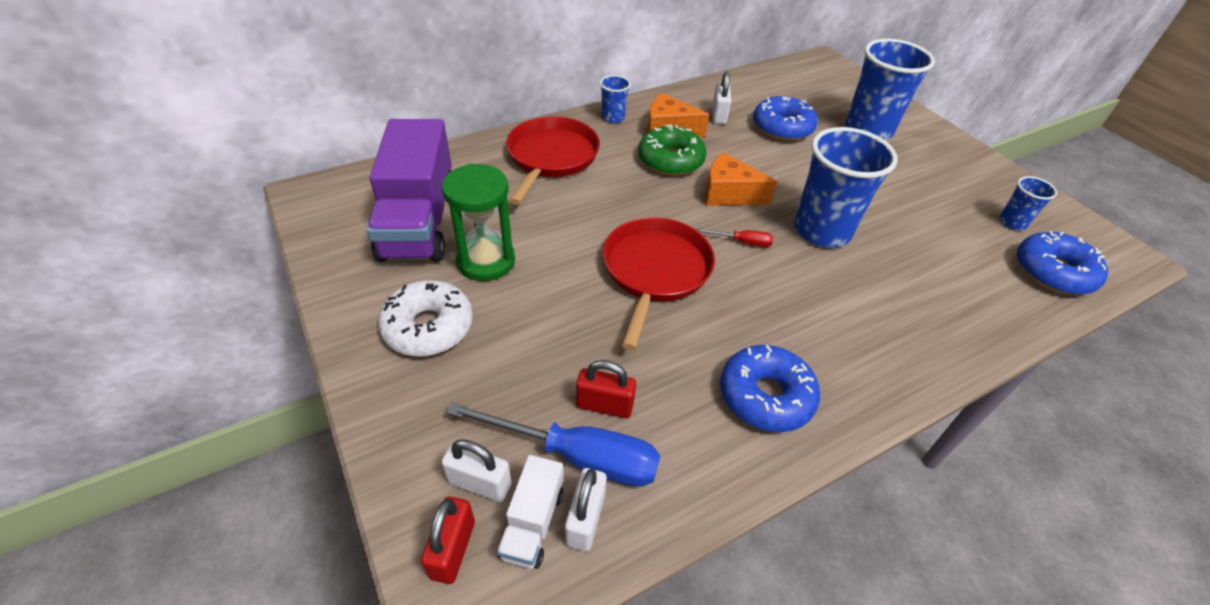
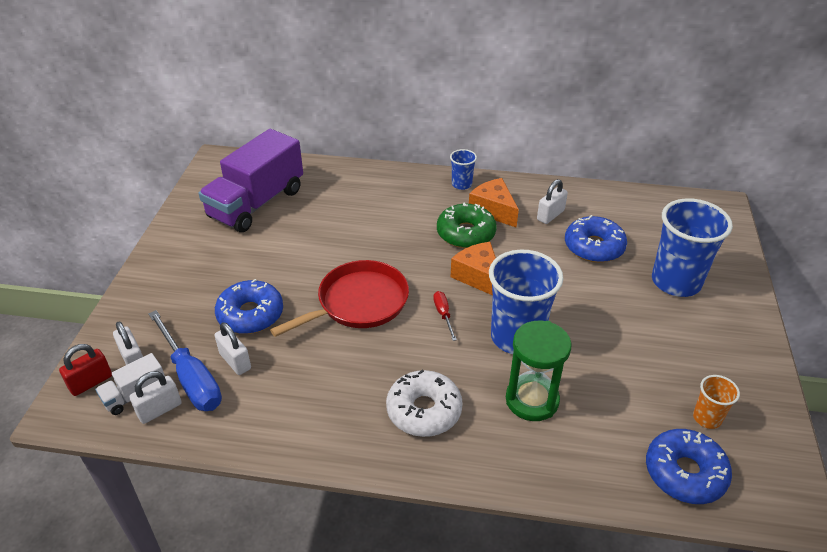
camera: 40 degrees right, 5 degrees down
white donut [378,280,473,356] -> white donut moved to [386,370,463,437]
green hourglass [442,164,515,281] -> green hourglass moved to [506,321,572,421]
red pan [506,116,600,205] -> none
red padlock [576,360,636,418] -> white padlock [214,322,251,375]
red screwdriver [696,228,773,247] -> red screwdriver turned 150 degrees counterclockwise [433,291,457,341]
blue donut [720,345,820,432] -> blue donut moved to [215,279,283,334]
blue cup [999,176,1057,230] -> orange cup [693,375,740,429]

